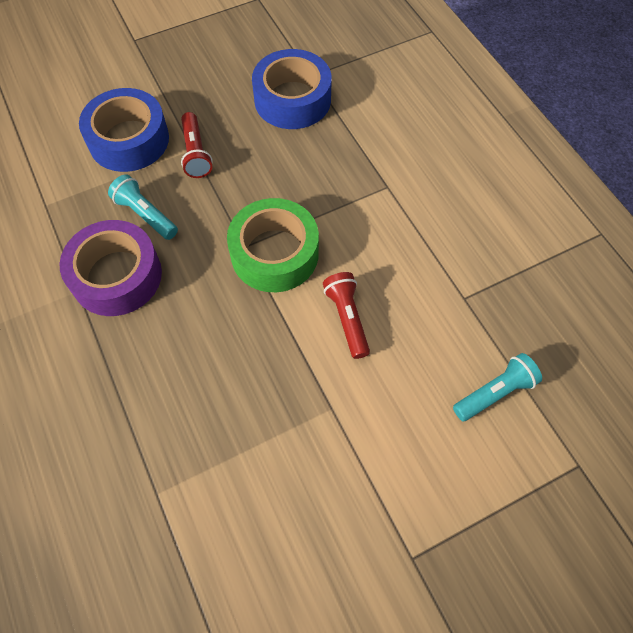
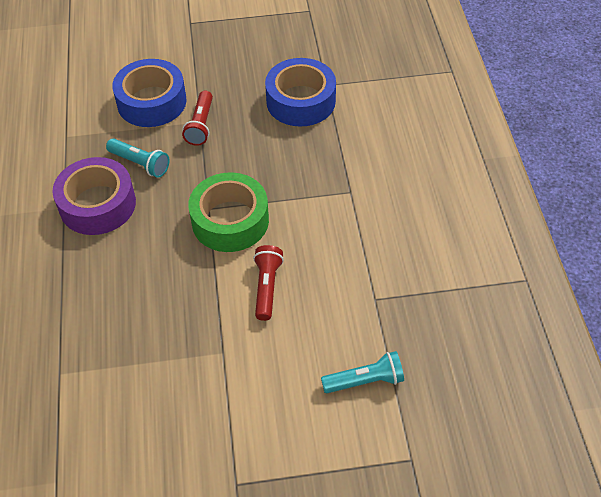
camera: 20 degrees right, 10 degrees down
turquoise flashlight [108,174,178,240] -> turquoise flashlight turned 150 degrees clockwise [106,139,169,178]

